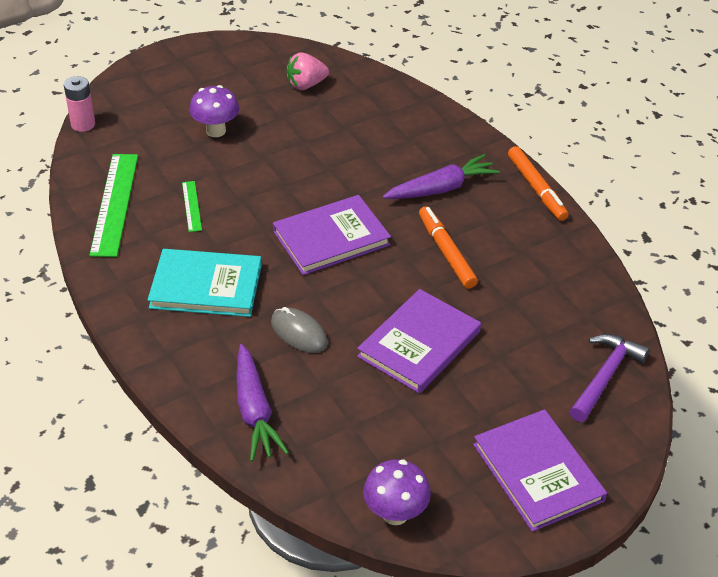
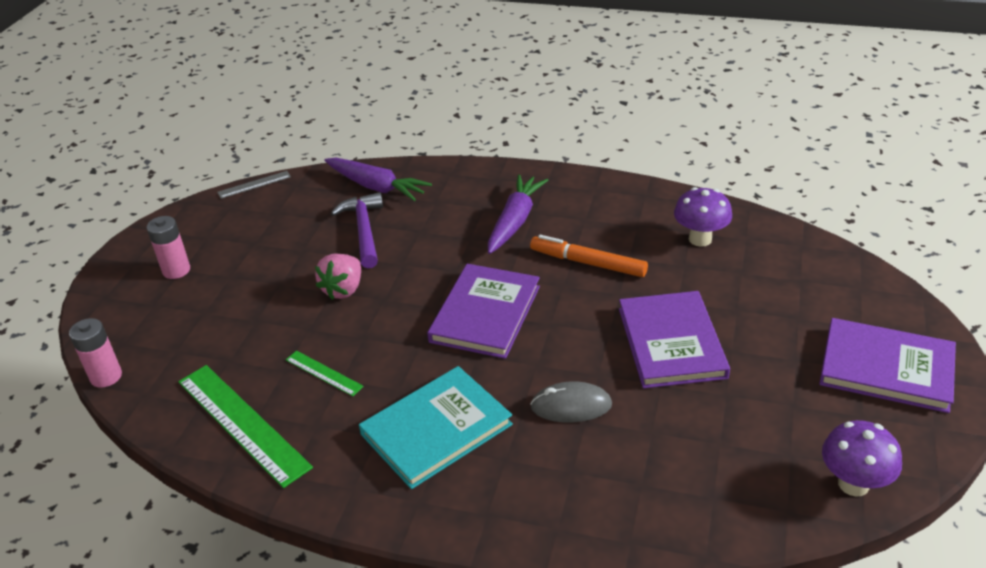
camera: 40 degrees left, 5 degrees down
purple mushroom [189,85,239,137] -> purple mushroom moved to [674,187,732,247]
purple carrot [237,344,289,461] -> purple carrot moved to [324,158,432,201]
pink strawberry [286,52,329,90] -> pink strawberry moved to [315,254,361,300]
orange marker [508,146,568,221] -> none
purple hammer [569,334,650,422] -> purple hammer moved to [331,192,383,268]
none -> pink battery [147,216,190,279]
none -> grey ruler [217,171,291,199]

